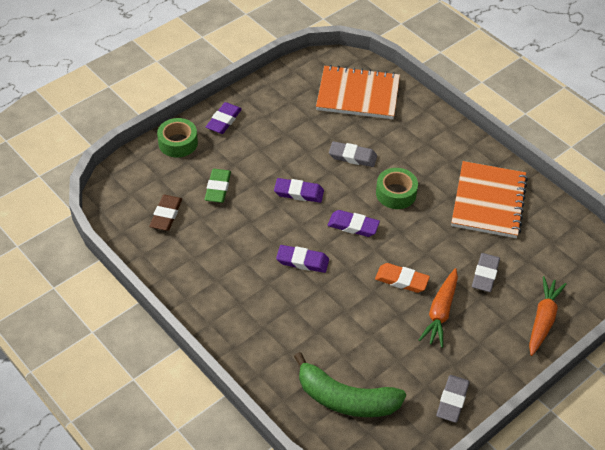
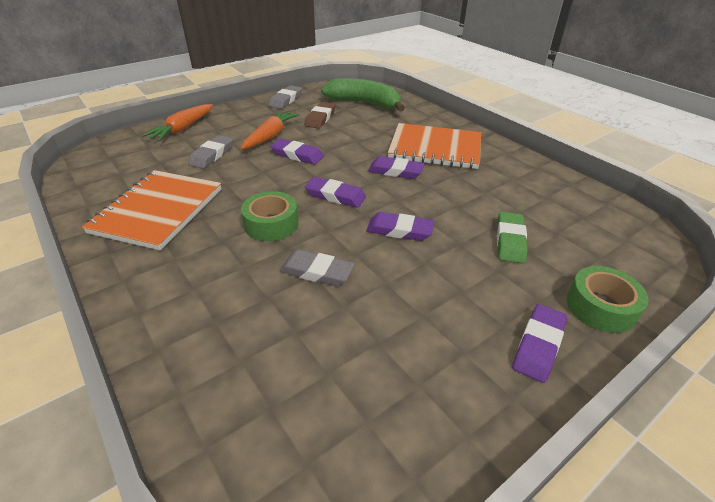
camera: 175 degrees left, 10 degrees down
brown eraser [149,195,182,231] -> brown eraser moved to [305,102,336,129]
orange notebook [316,65,400,119] -> orange notebook moved to [388,123,481,169]
orange eraser [375,263,430,293] -> purple eraser [270,139,324,165]

